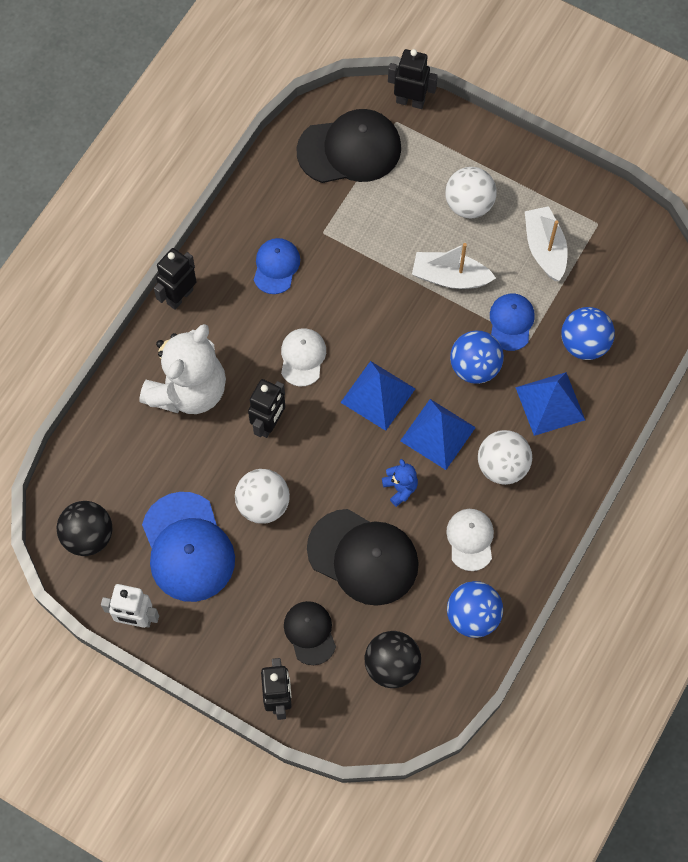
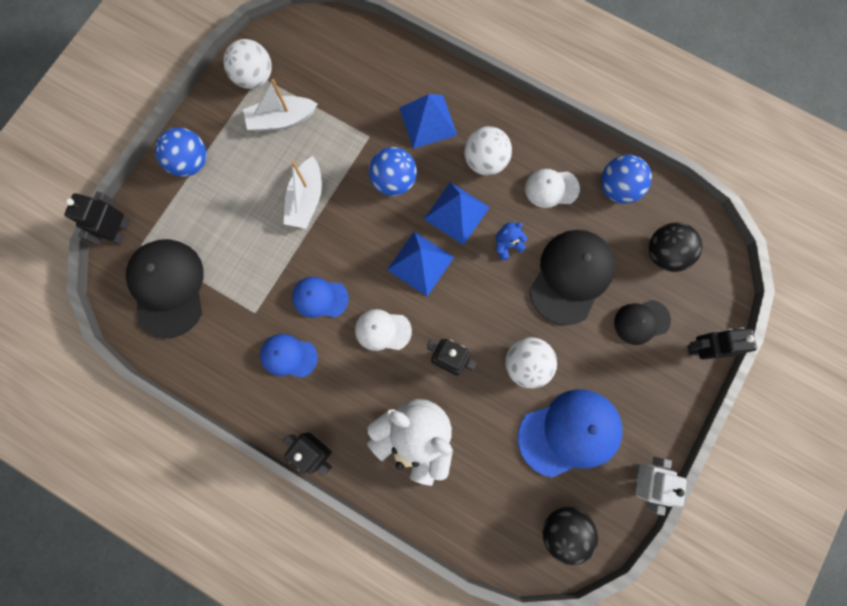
camera: 90 degrees left, 10 degrees up
white ball [445,167,496,218] -> white ball moved to [223,39,272,89]
blue cap [490,294,535,351] -> blue cap moved to [292,277,349,318]
blue ball [561,307,615,360] -> blue ball moved to [155,128,207,177]

